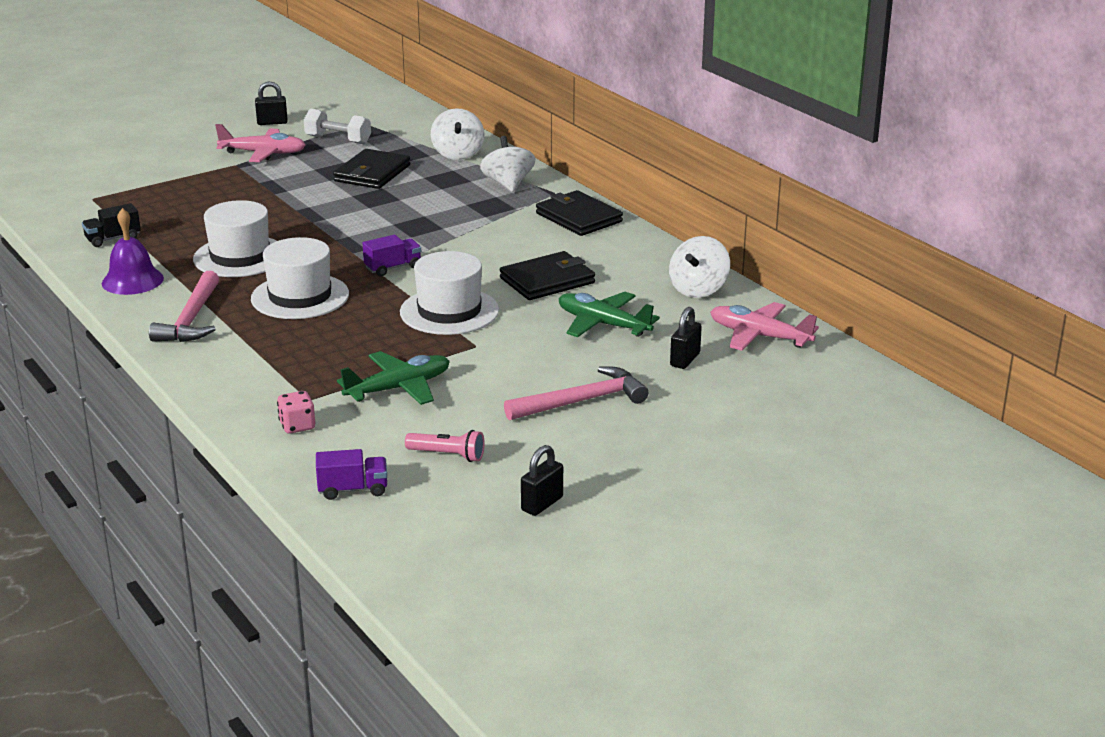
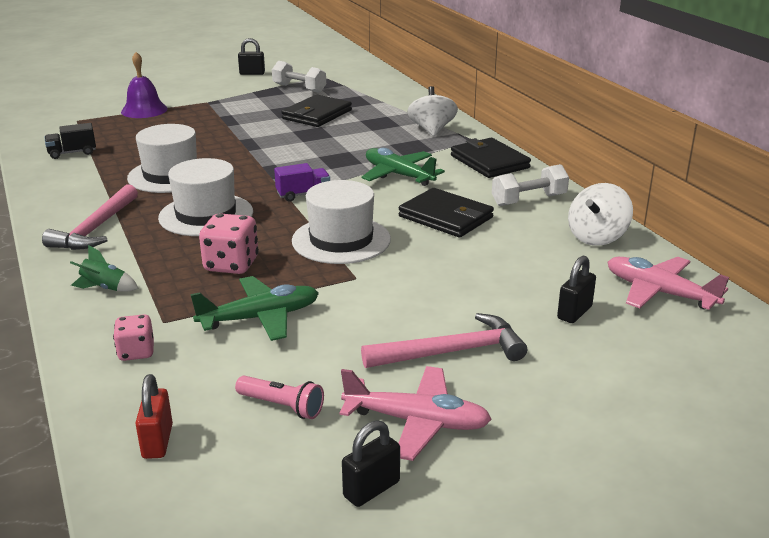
camera: 10 degrees right, 0 degrees up
purple bell [102,208,164,295] -> purple bell moved to [121,52,168,118]
pink plane [215,124,306,162] -> pink plane moved to [339,366,492,461]
purple truck [316,449,387,500] -> red padlock [135,374,173,459]
white spinning top [431,108,484,160] -> none
black wallet [500,251,595,300] -> black wallet turned 60 degrees clockwise [399,188,494,237]
green plane [559,292,660,337] -> green plane moved to [362,148,445,186]
none -> green rocket [70,245,139,291]
none -> pink dice [199,213,259,274]
none -> white dumbbell [492,164,569,206]

